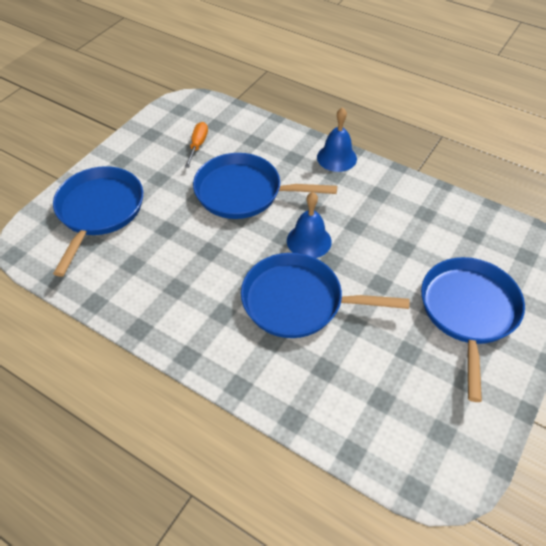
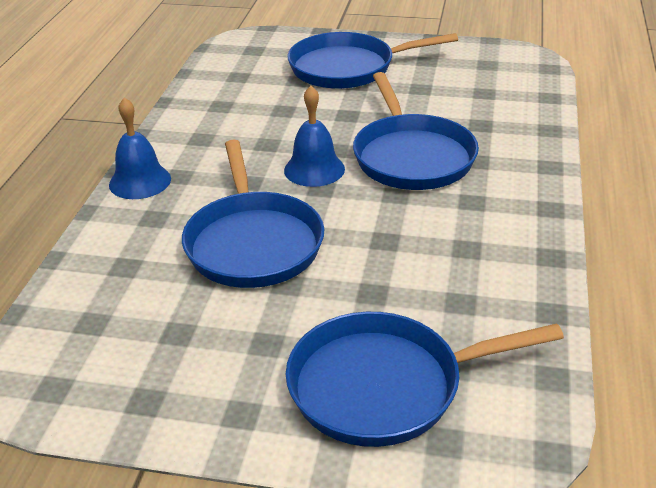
camera: 110 degrees left, 15 degrees down
orange screwdriver [185,122,208,168] -> none

